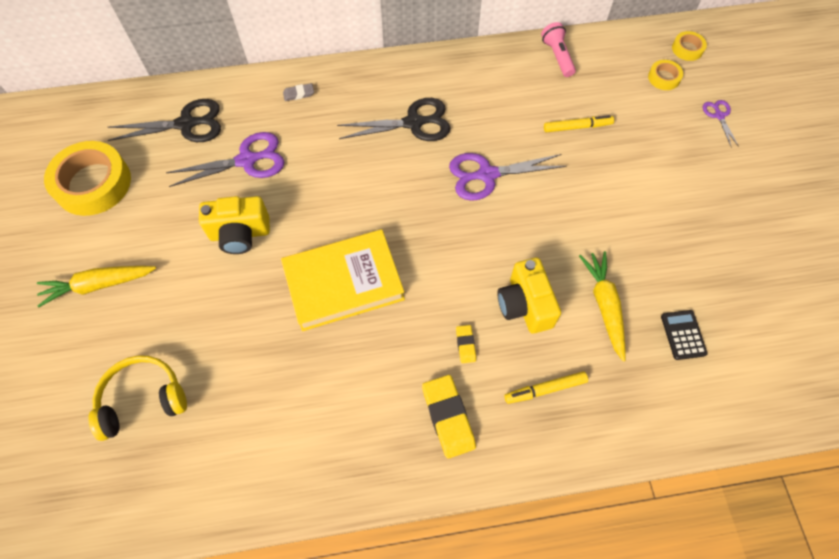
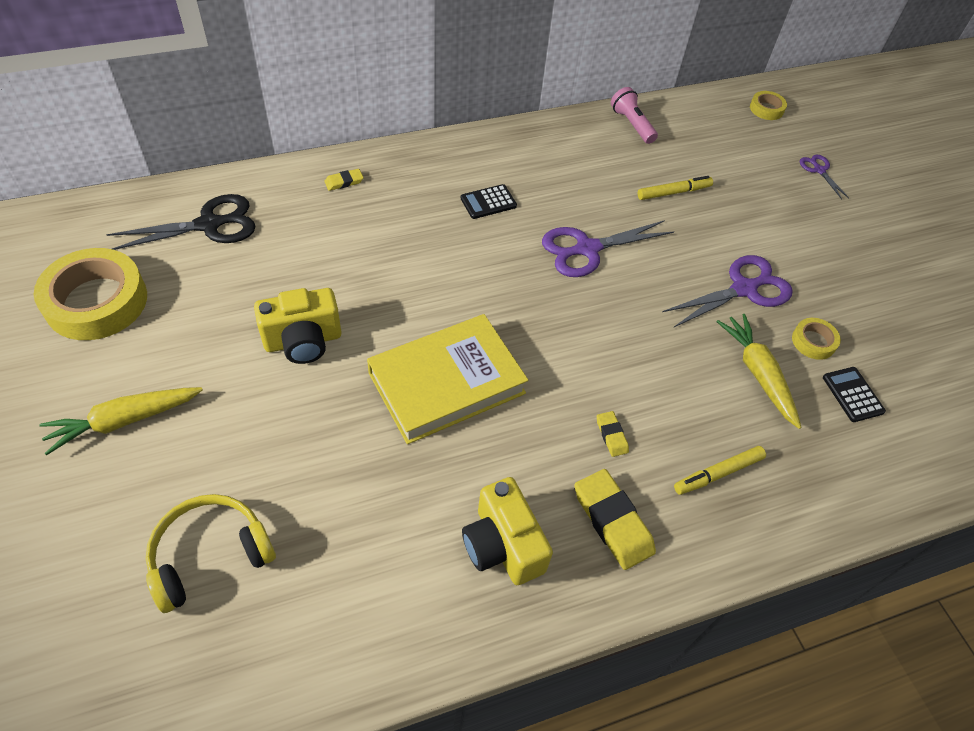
camera: 15 degrees left, 10 degrees down
purple scissors [166,132,284,187] -> purple scissors moved to [662,255,793,328]
grey eraser [283,83,314,101] -> yellow eraser [324,169,364,191]
black scissors [337,98,450,141] -> black calculator [461,184,517,219]
yellow camera [497,258,561,334] -> yellow camera moved to [462,477,553,585]
yellow tape [648,60,683,90] -> yellow tape moved to [792,318,841,360]

